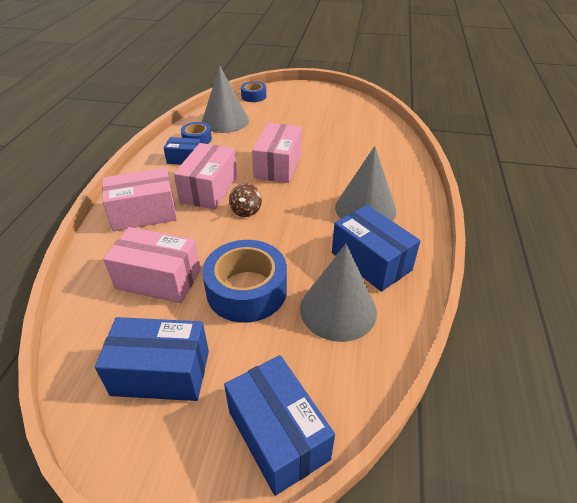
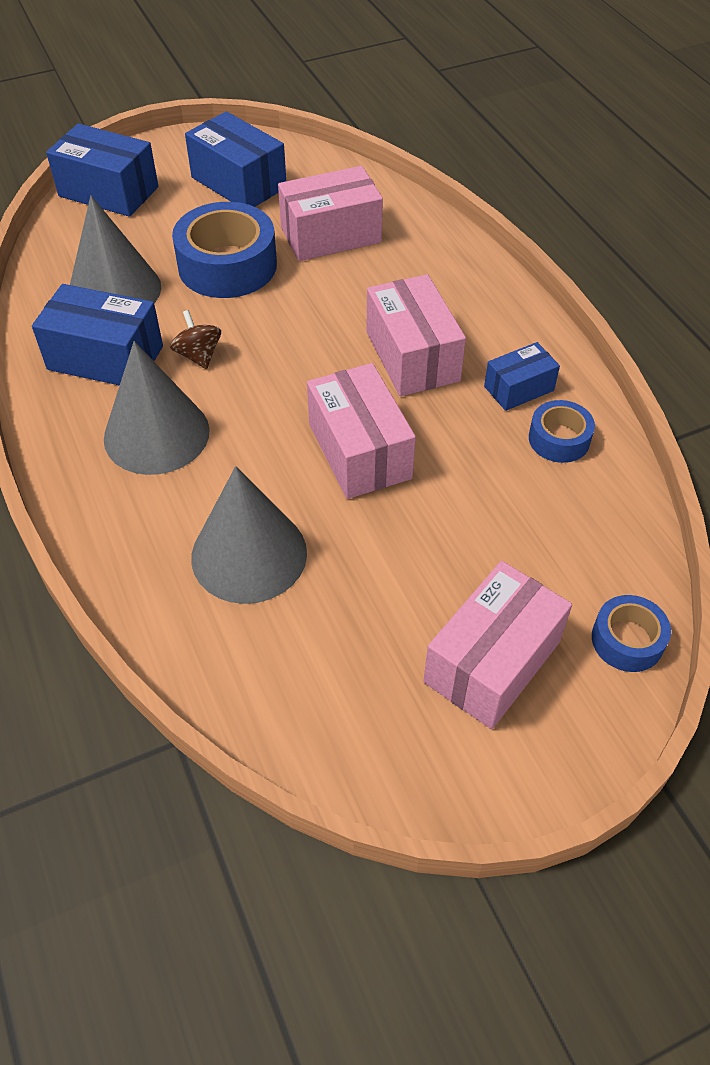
camera: 145 degrees right, 10 degrees up
blue box [95,317,209,401] -> blue box turned 75 degrees clockwise [185,111,286,207]
pink box [102,168,177,231] -> pink box moved to [423,561,572,729]
grey cone [202,66,249,133] -> grey cone moved to [191,466,307,604]
brown spinning top [229,183,262,217] -> brown spinning top moved to [170,310,221,369]

